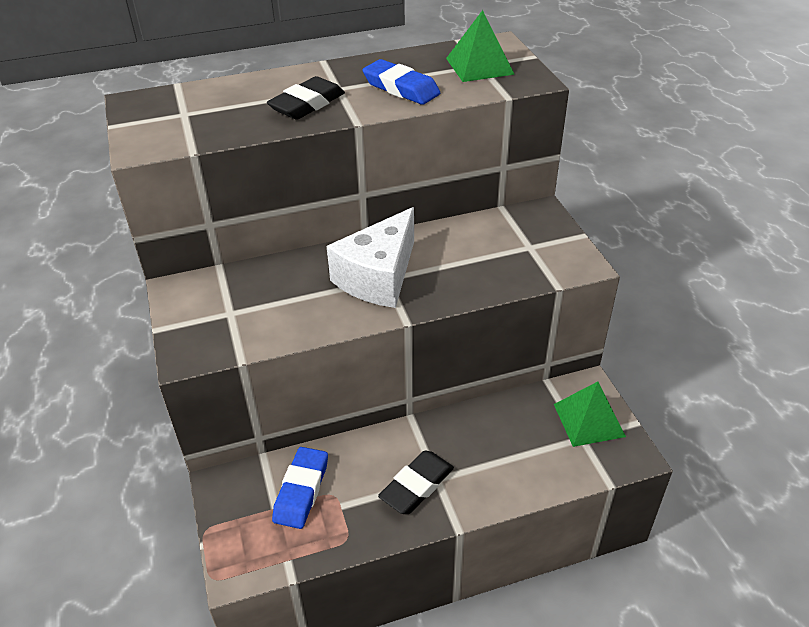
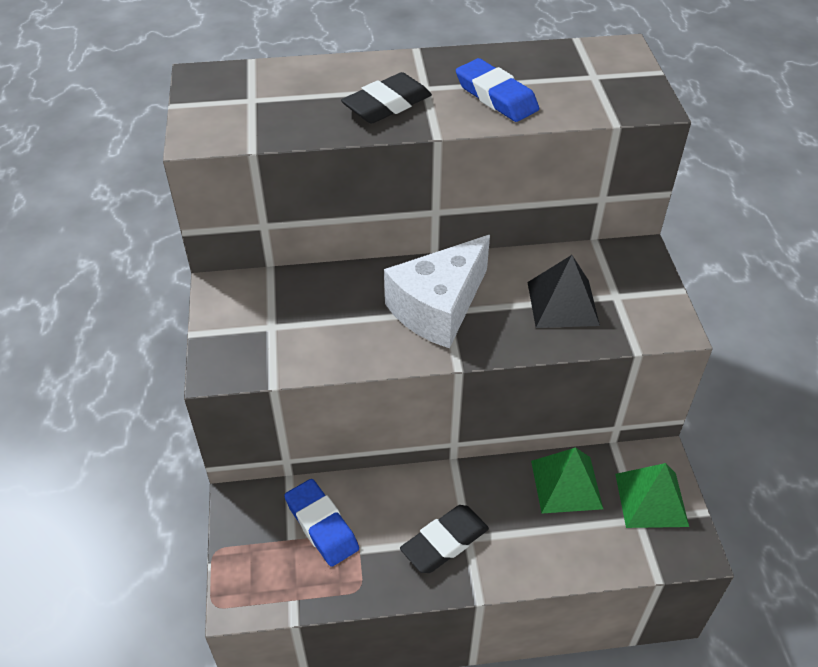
camera: 10 degrees right, 5 degrees up
blue eraser [272,447,328,529] -> blue eraser turned 60 degrees counterclockwise [284,479,359,567]
green pyramid [446,10,515,82] -> green pyramid moved to [531,447,603,513]
none -> black pyramid [527,255,600,328]

